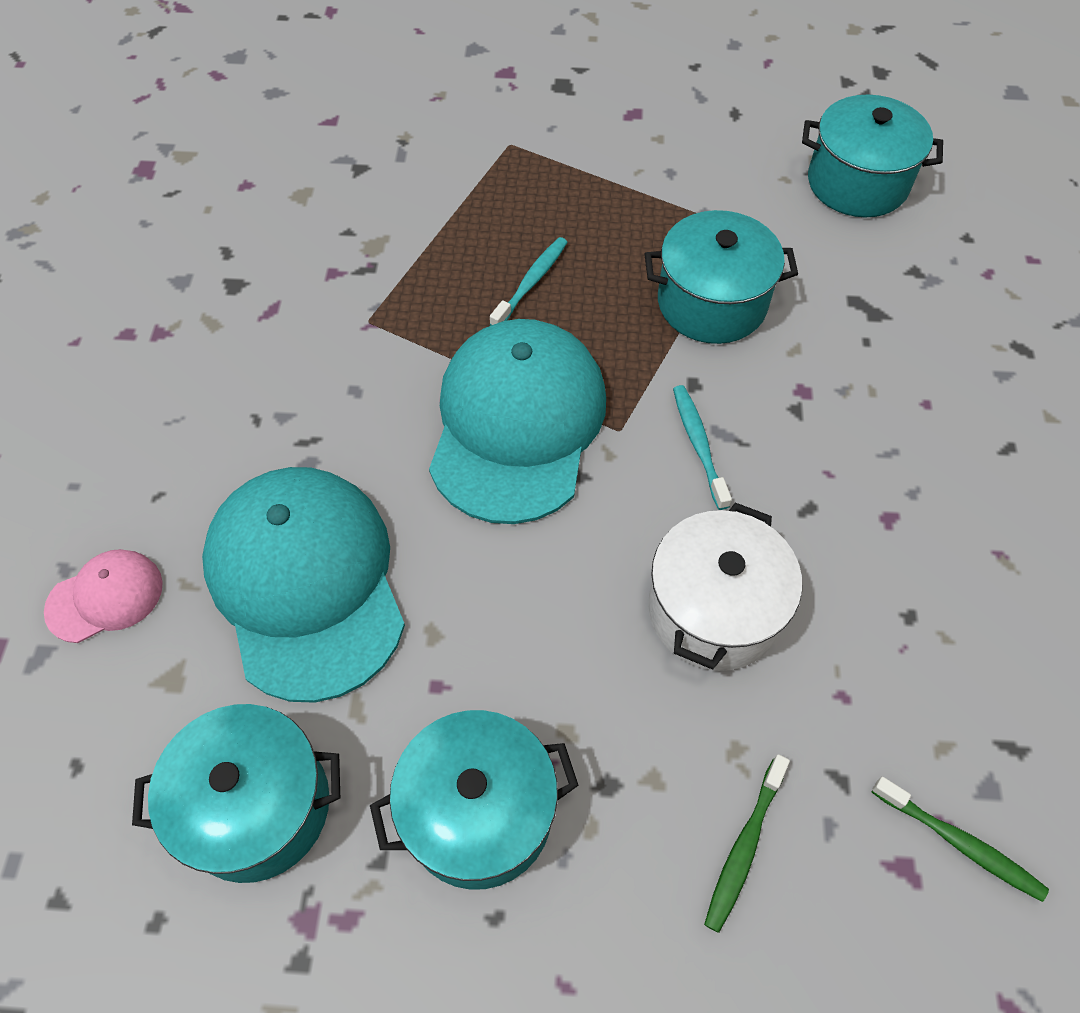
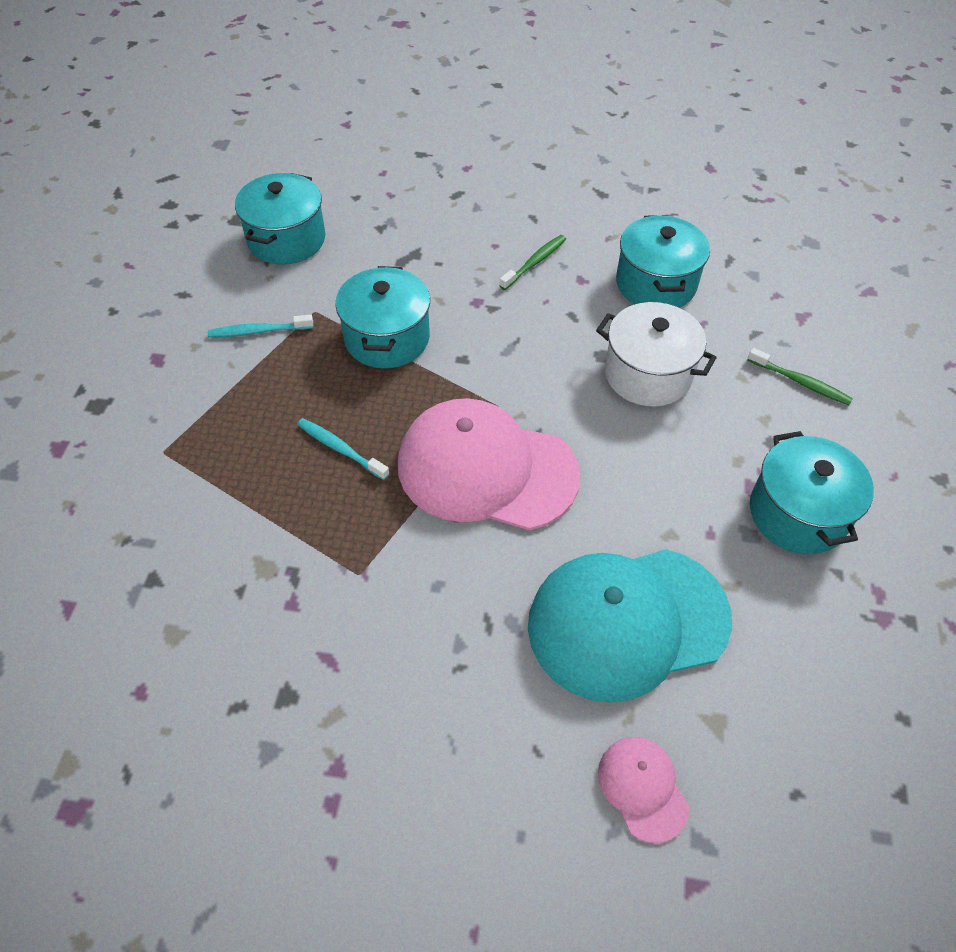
camera: 85 degrees left, 5 degrees down
turquoise pot [132,704,340,883] -> turquoise pot moved to [616,215,710,308]
turquoise cap [429,319,606,524] -> pink cap [398,398,580,531]
turquoise toothbrush [673,385,732,510] -> turquoise toothbrush moved to [208,315,313,338]
green toothbrush [871,777,1049,902] -> green toothbrush moved to [499,235,566,290]

